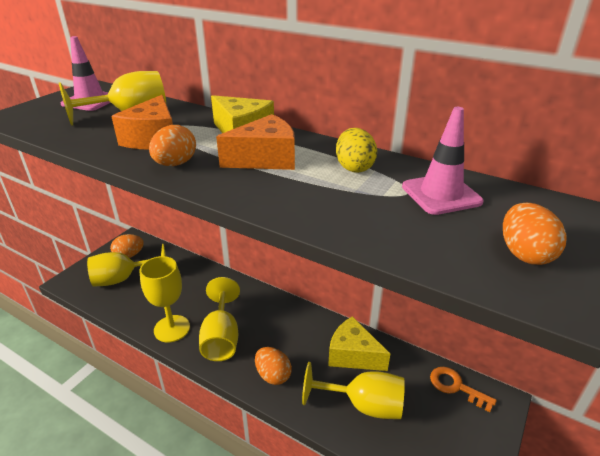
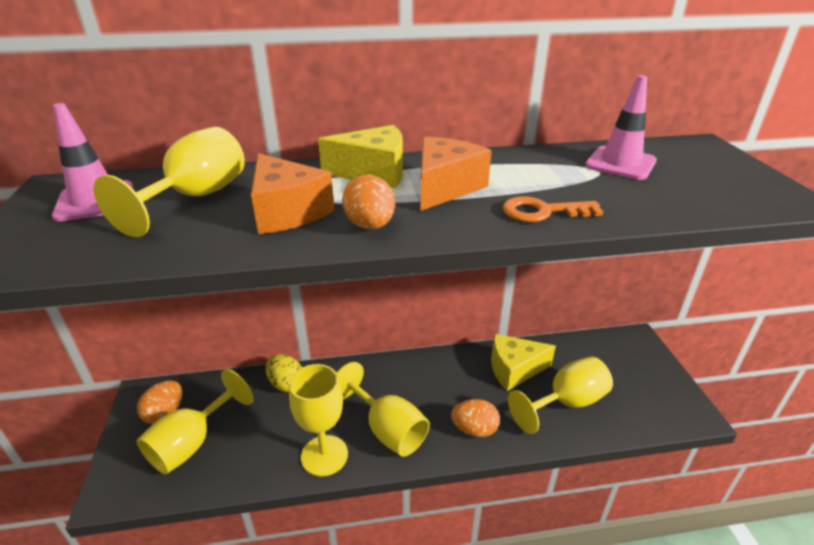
camera: 40 degrees left, 0 degrees up
yellow egg [336,128,377,173] -> yellow egg moved to [266,354,302,392]
orange key [430,367,497,412] -> orange key moved to [502,196,603,222]
orange egg [503,203,567,265] -> none

